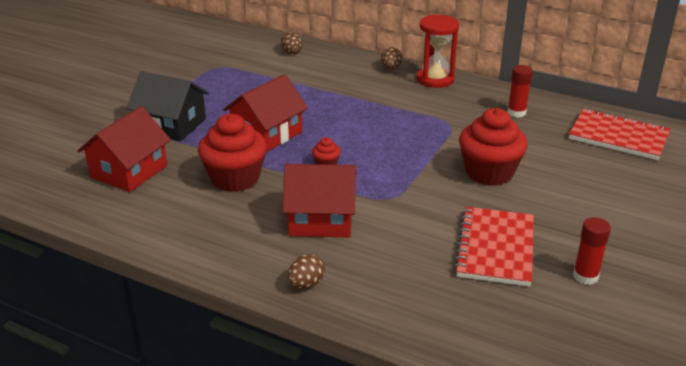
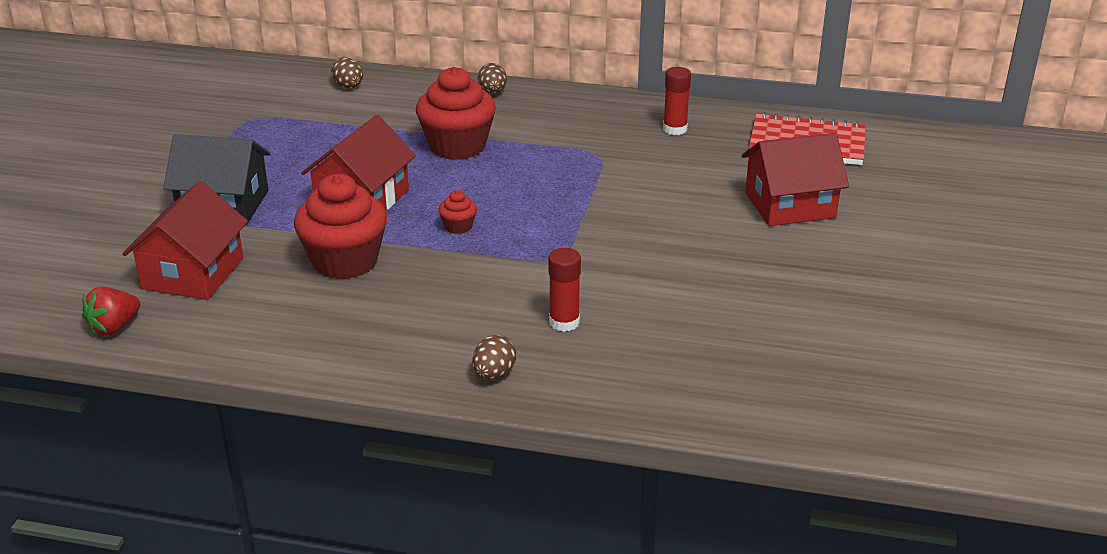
camera: 15 degrees left, 0 degrees up
red house [282,164,356,238] -> red house moved to [741,133,849,226]
red hourglass [417,15,459,88] -> none
red notebook [454,207,534,287] -> none
red cupcake [459,108,528,186] -> red cupcake moved to [416,67,496,160]
red glue stick [573,217,611,285] -> red glue stick moved to [548,248,581,332]
none -> red strawberry [82,287,140,336]

